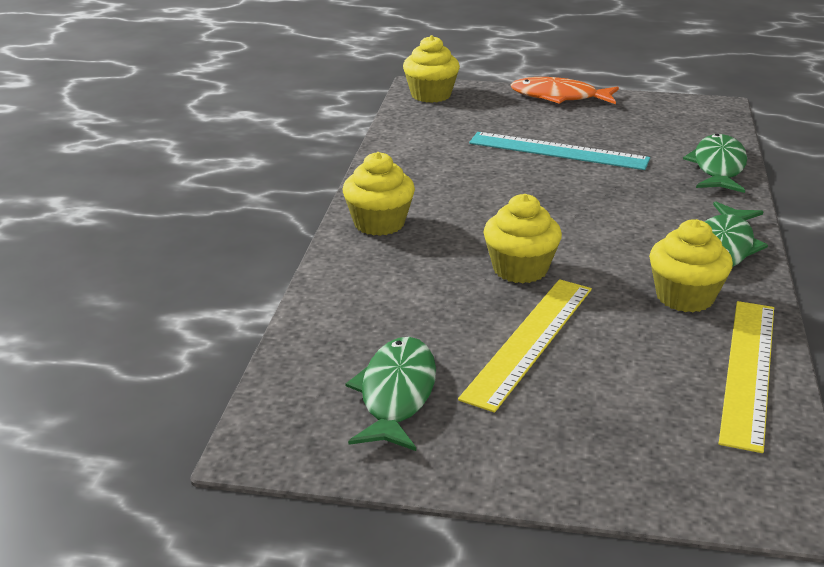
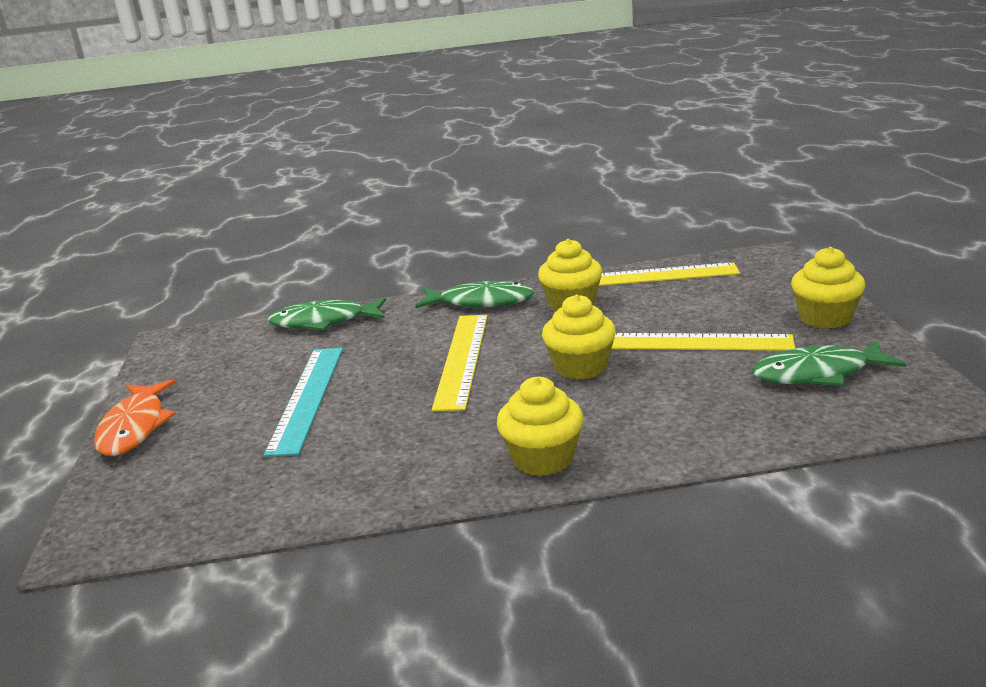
camera: 105 degrees left, 5 degrees down
yellow cupcake [403,35,460,103] -> yellow cupcake moved to [791,247,866,329]
none -> yellow ruler [432,315,487,411]

